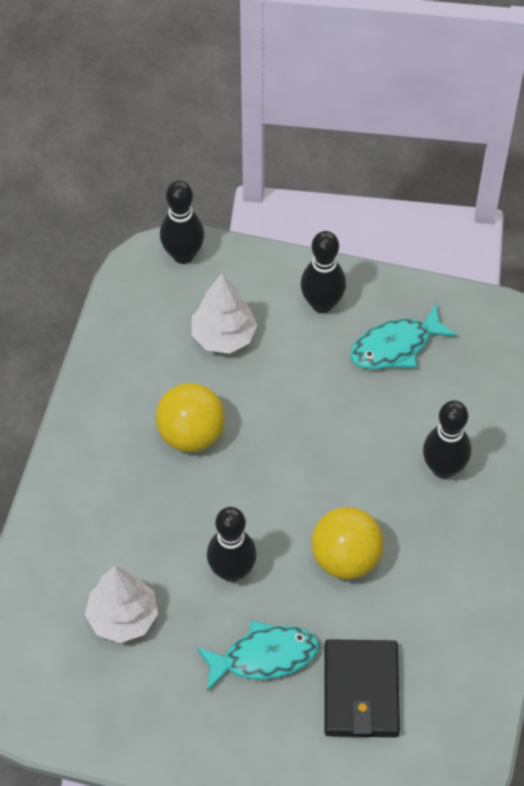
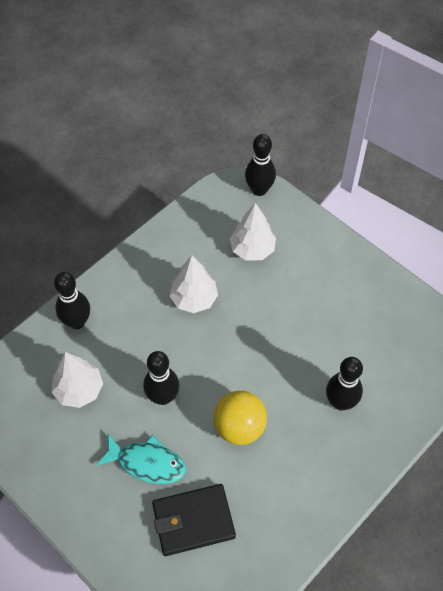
camera: 30 degrees right, 0 degrees up
yellow ball [156,383,225,452] -> white tree [170,255,218,313]
black bowling pin [301,231,346,313] -> black bowling pin moved to [54,272,90,329]
black wallet [325,639,400,737] -> black wallet turned 45 degrees clockwise [152,484,236,556]
turquoise fish [350,304,458,369] -> none

